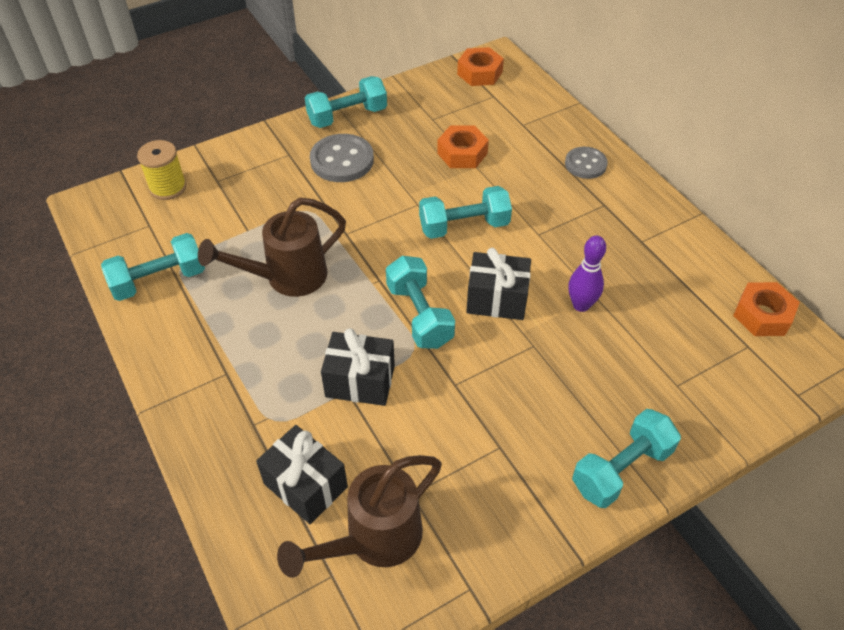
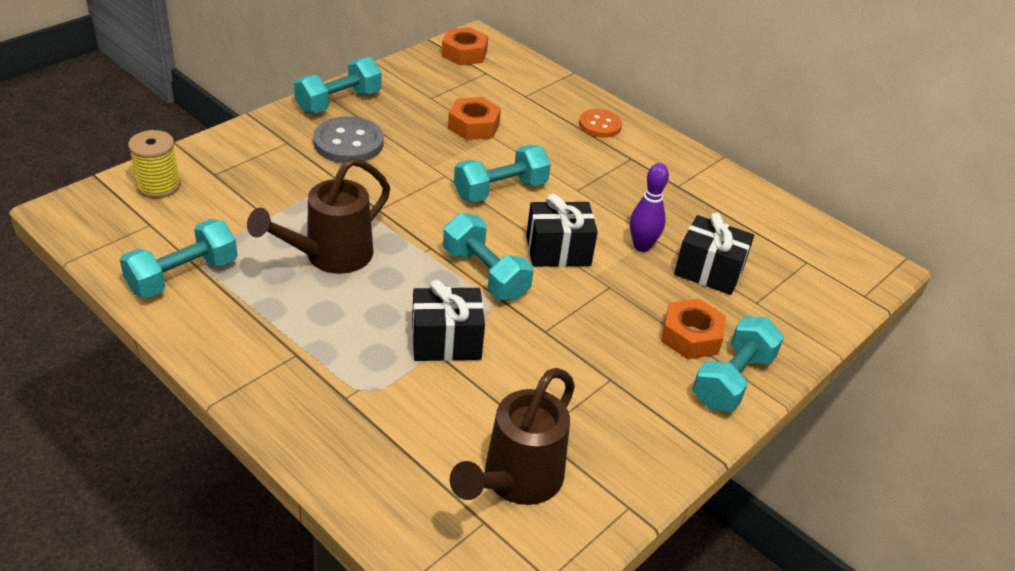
camera: 20 degrees left, 10 degrees down
black gift [256,425,348,524] -> black gift moved to [674,213,754,295]
grey button [565,147,608,179] -> orange button [579,109,622,138]
orange nut [733,282,800,336] -> orange nut moved to [661,299,726,359]

